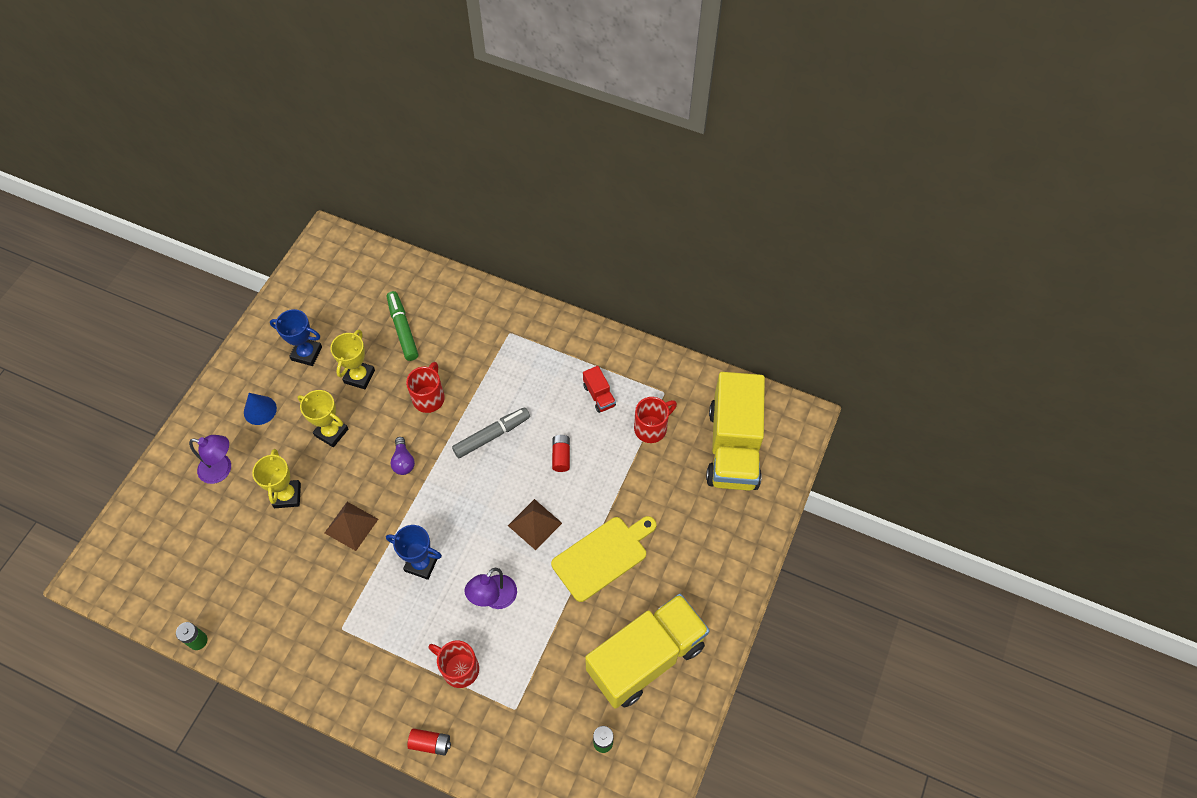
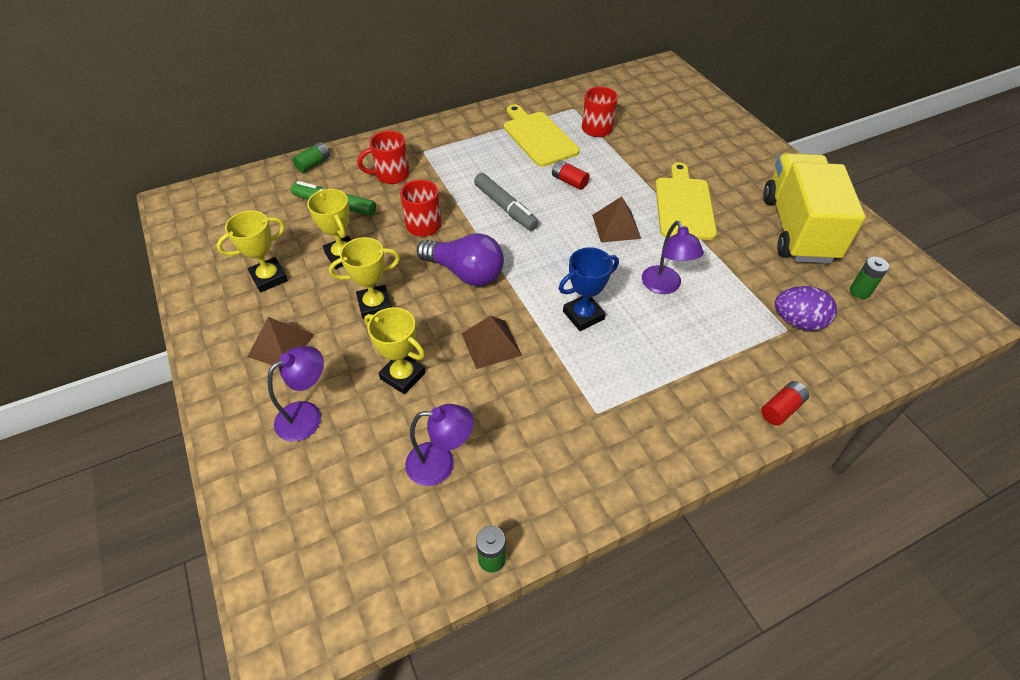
camera: 50 degrees left, 10 degrees down
blue cone [244,393,277,425] -> brown pyramid [248,317,314,367]
blue trophy [270,309,322,366] -> yellow trophy [217,211,288,292]
purple light bulb [390,437,415,475] -> purple light bulb [417,233,504,286], size x1.87
red mug [429,641,479,688] -> red mug moved to [357,131,410,184]
grey marker [452,407,530,458] -> grey marker turned 135 degrees clockwise [474,173,539,231]
red truck [583,366,616,413] -> yellow cutting board [504,105,580,167]
yellow truck [706,372,765,491] -> none
none -> green battery [292,142,330,173]
none -> purple lamp [405,404,474,486]
none -> purple egg [775,286,837,331]

